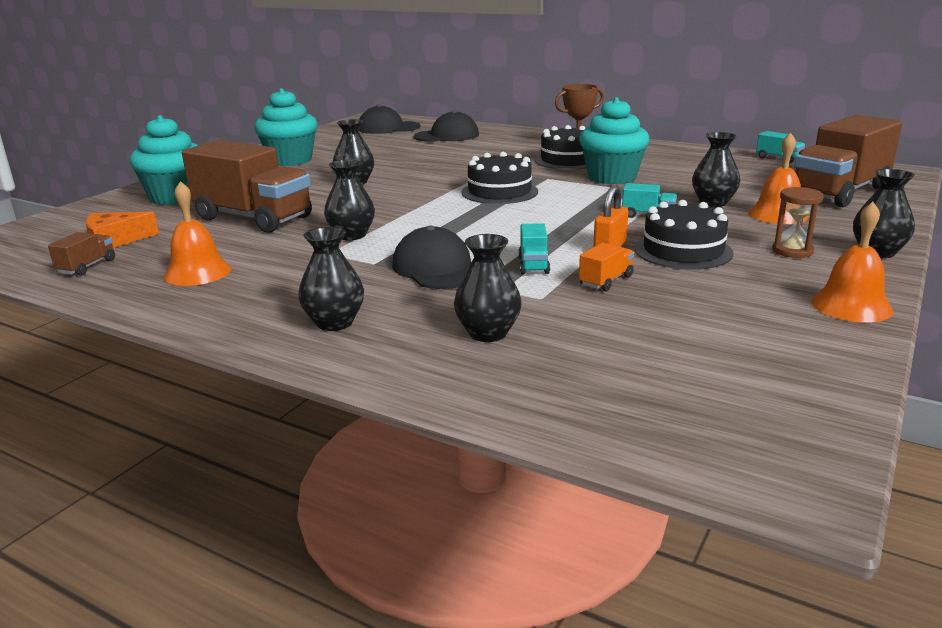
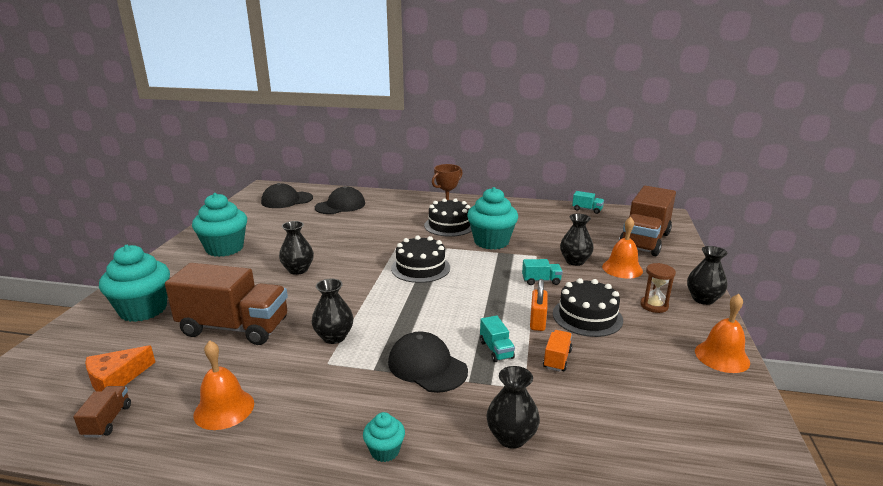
camera: 20 degrees left, 0 degrees up
black vase [298,227,364,331] -> turquoise cupcake [363,412,405,462]

